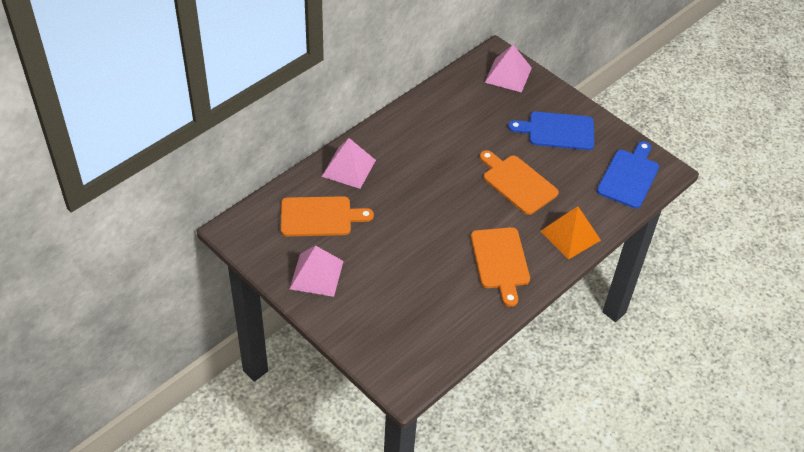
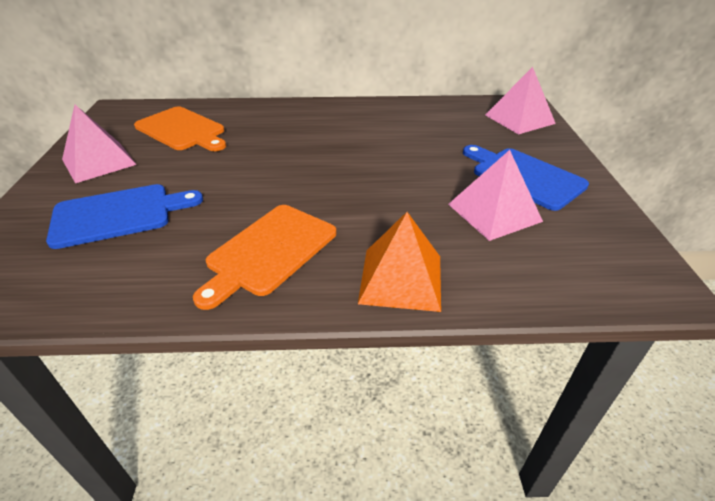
camera: 45 degrees right, 10 degrees down
pink pyramid [322,138,376,189] -> pink pyramid moved to [448,150,543,241]
orange cutting board [480,150,559,215] -> none
blue cutting board [597,141,659,209] -> blue cutting board moved to [46,184,203,249]

